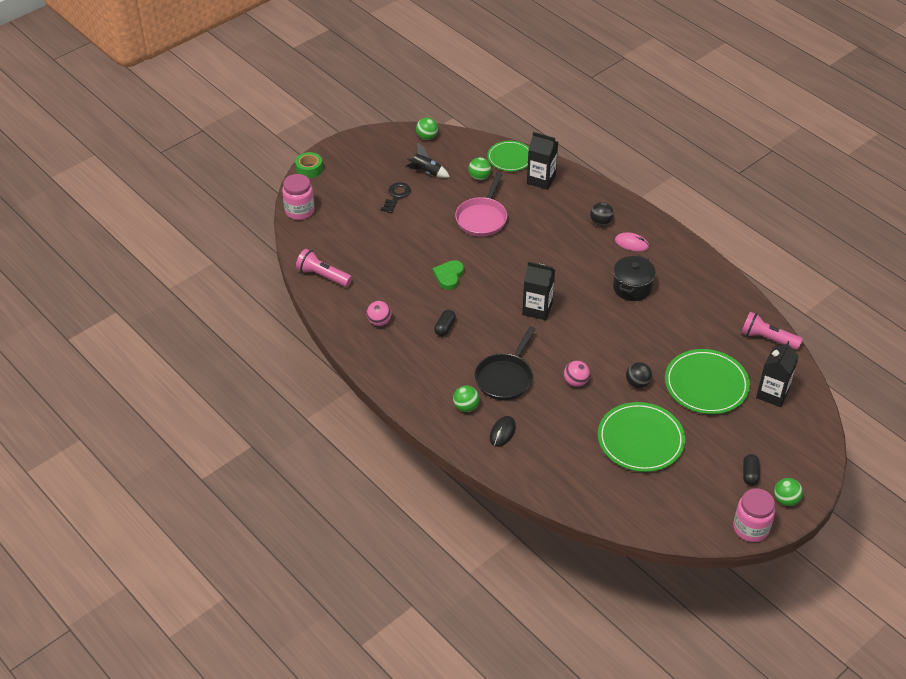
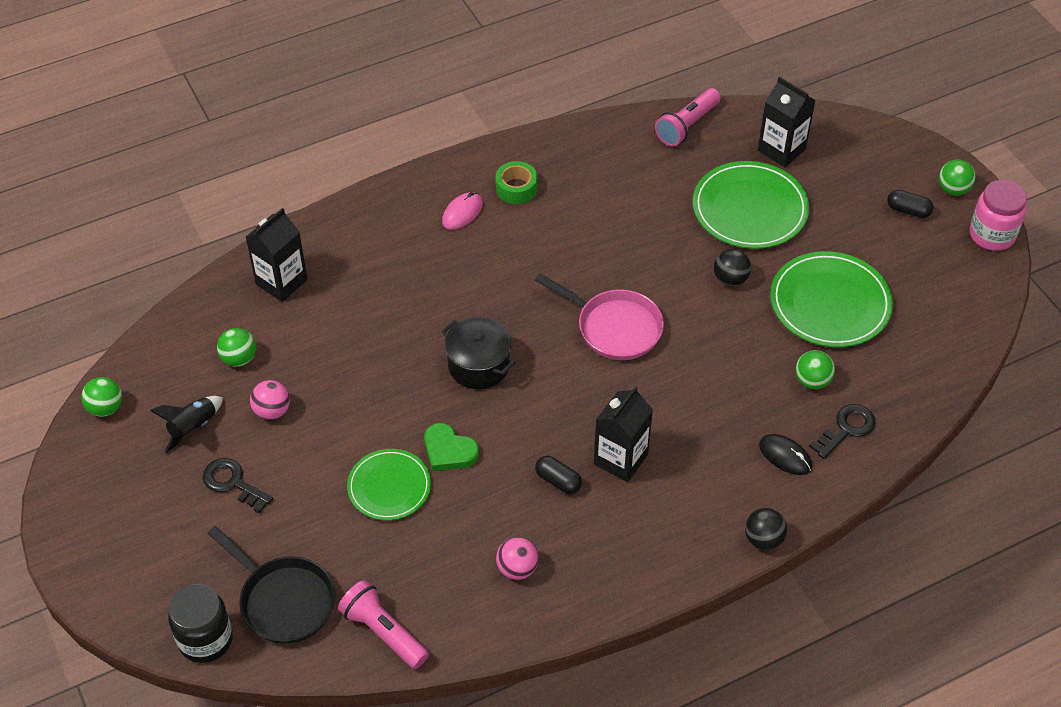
camera: 75 degrees left, 5 degrees up
pink jar [282,174,315,220] -> black jar [168,584,233,663]
green tape [295,152,323,178] -> green tape moved to [495,161,537,204]
pink flashlight [296,249,352,287] -> pink flashlight turned 90 degrees clockwise [338,580,429,669]
green ball [453,385,480,412] -> green ball moved to [795,350,835,389]
pink pan [455,172,507,237] -> pink pan moved to [535,274,664,360]
black pan [475,326,536,400] -> black pan moved to [207,526,335,644]
green plate [487,141,529,171] -> green plate moved to [347,449,431,520]
black carton [522,262,555,320] -> black carton moved to [594,386,653,482]
pink ball [564,361,590,387] -> pink ball moved to [250,380,290,420]
black ball [590,202,614,226] -> black ball moved to [745,508,787,550]
black pot [613,255,656,301] -> black pot moved to [442,317,515,389]
none -> black key [809,404,876,459]

